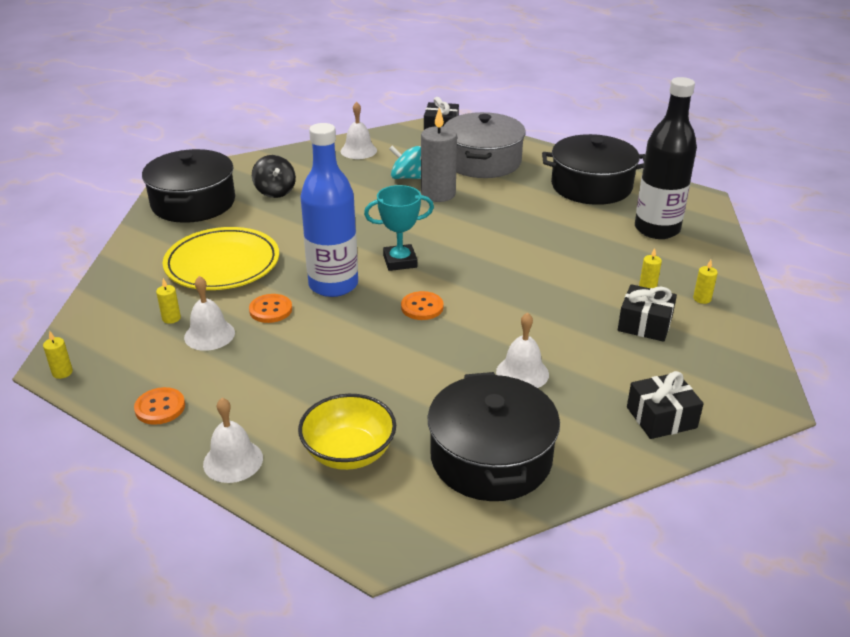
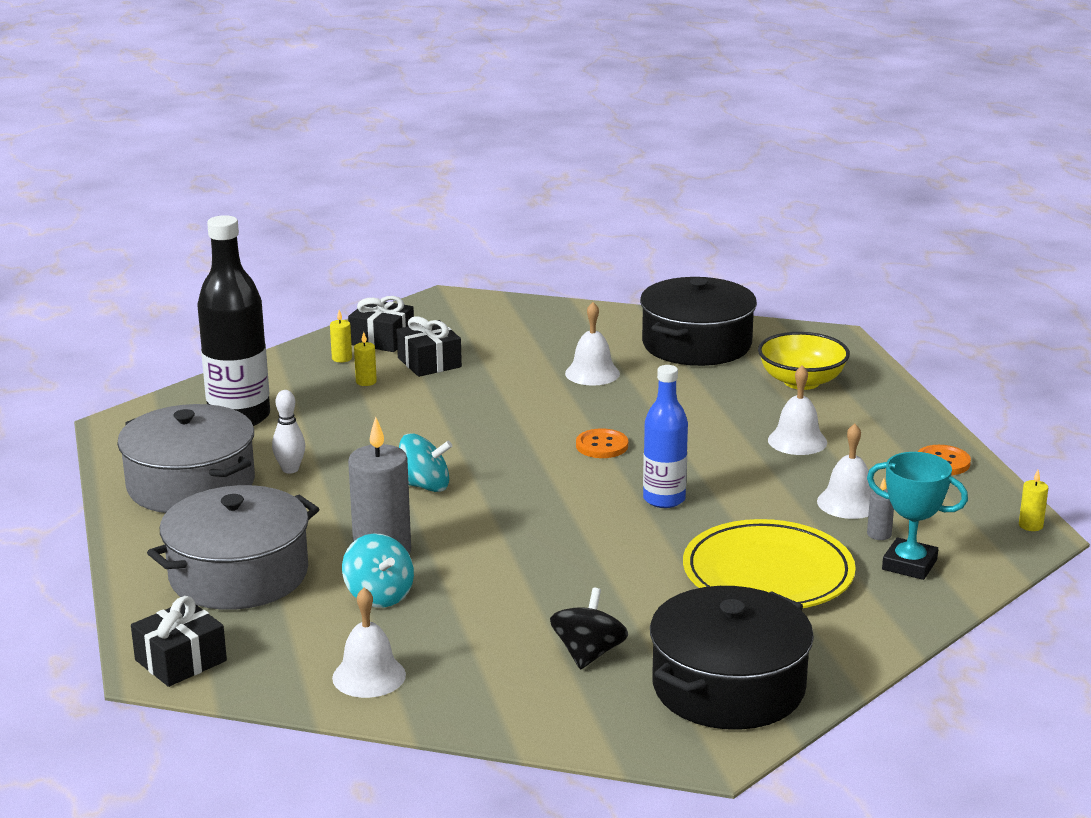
camera: 140 degrees left, 10 degrees down
yellow candle [156,278,181,324] -> grey candle [867,479,894,540]
white bell [203,398,263,483] -> white bell moved to [768,365,827,455]
orange button [249,294,292,323] -> none
blue bottle [300,123,358,297] -> blue bottle [643,365,688,508], size x0.63
turquoise trophy [364,185,434,271] -> turquoise trophy moved to [867,452,968,580]
black pot [542,134,646,205] -> grey pot [117,404,255,513]
black gift [627,371,704,439] -> black gift moved to [348,296,414,352]
none -> white bowling pin [272,390,305,474]
none -> turquoise spinning top [399,434,452,492]

